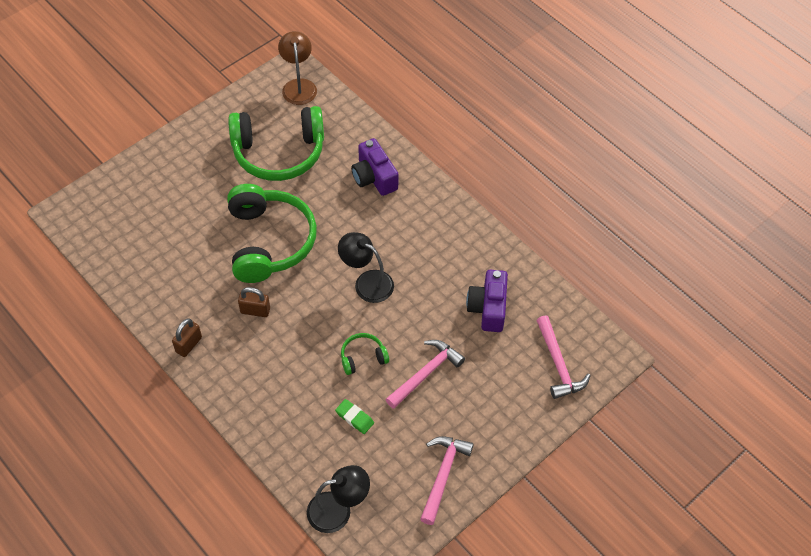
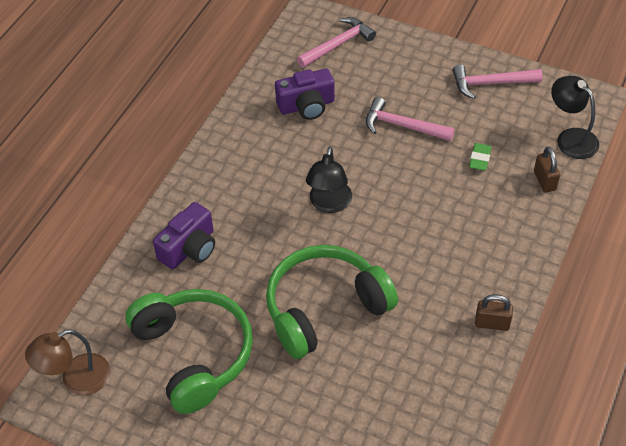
camera: 110 degrees left, 5 degrees down
brown padlock [238,287,270,317] -> brown padlock moved to [534,147,560,193]
green headphones [341,333,389,375] -> none

